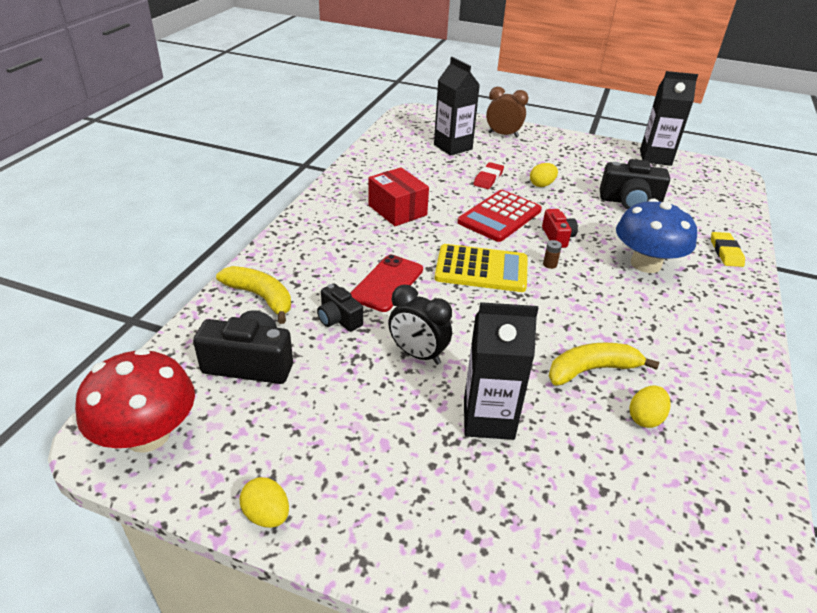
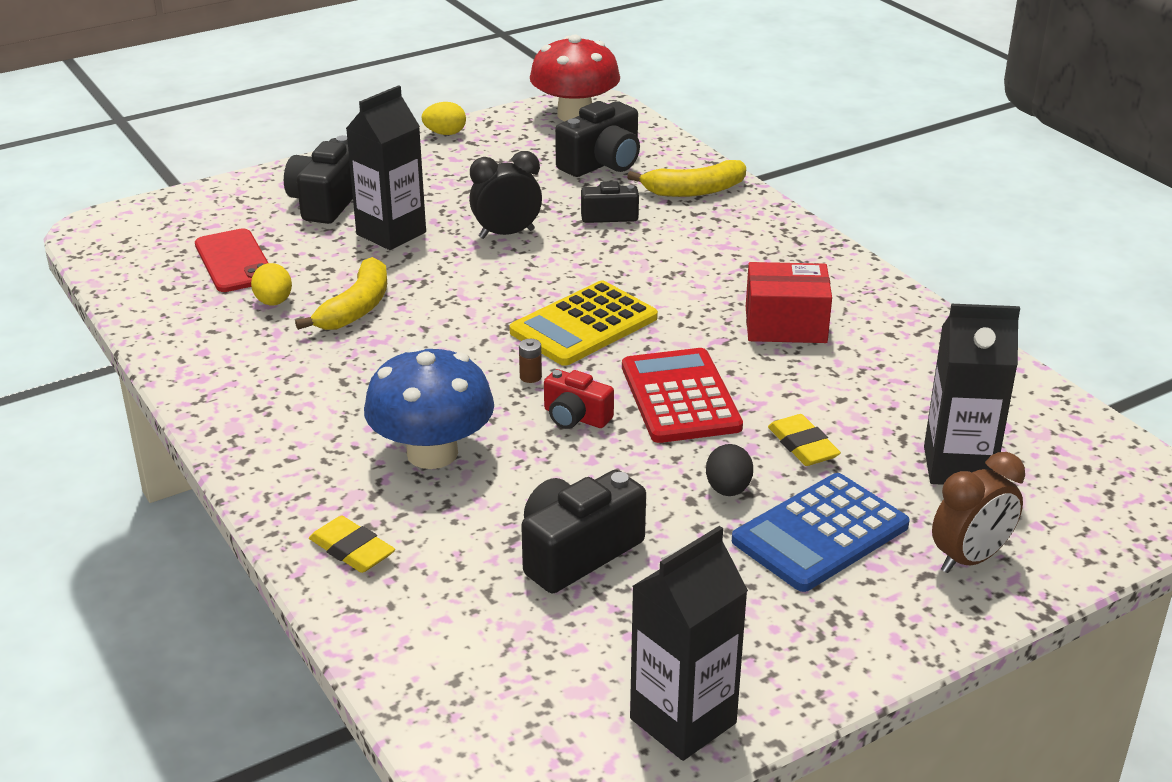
camera: 130 degrees right, 5 degrees down
red phone [351,255,423,312] -> red phone moved to [195,228,268,292]
red eraser [473,162,504,189] -> yellow eraser [768,414,841,466]
yellow egg [530,163,558,187] -> black egg [706,444,753,496]
none -> black camera [284,135,353,224]
none -> blue calculator [732,473,910,592]

